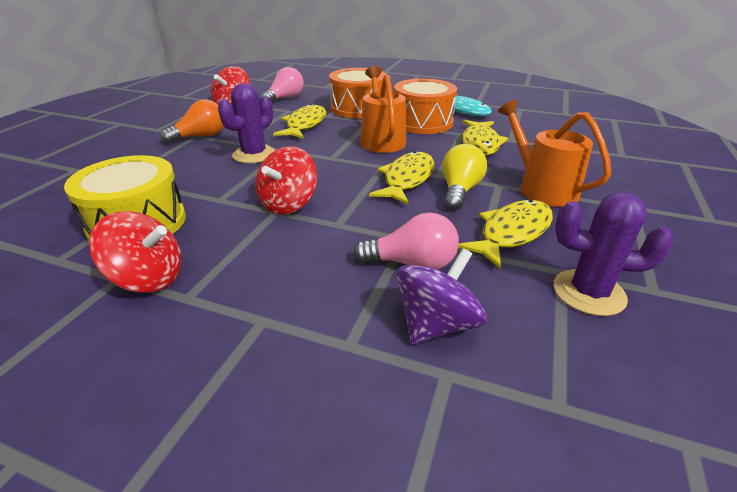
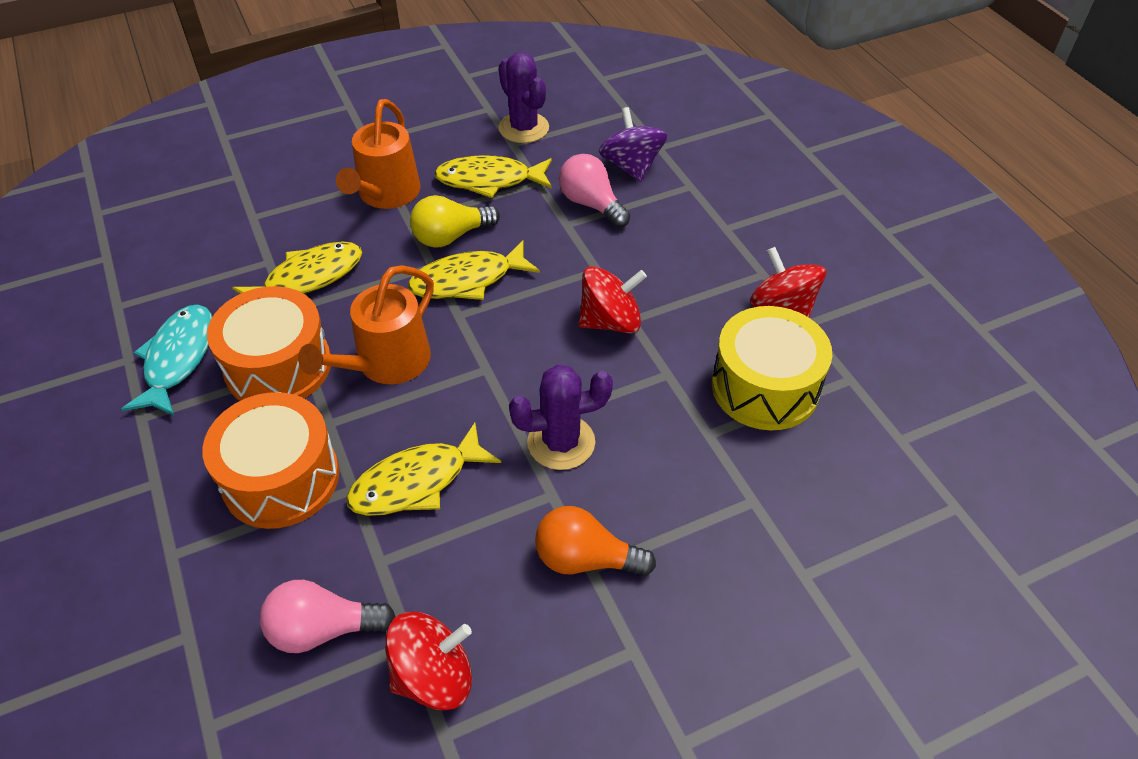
camera: 135 degrees left, 15 degrees up
purple spinning top [396,248,487,345] -> purple spinning top turned 75 degrees clockwise [598,107,667,182]

